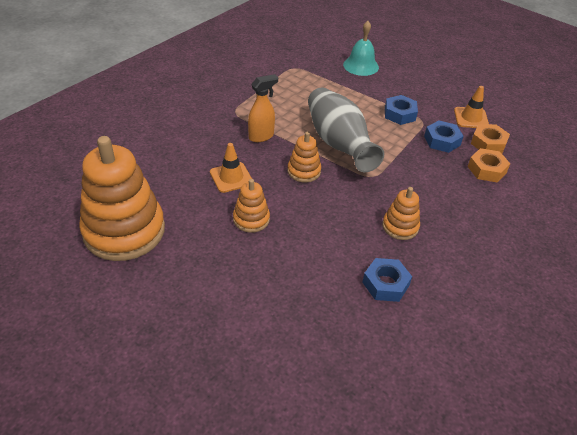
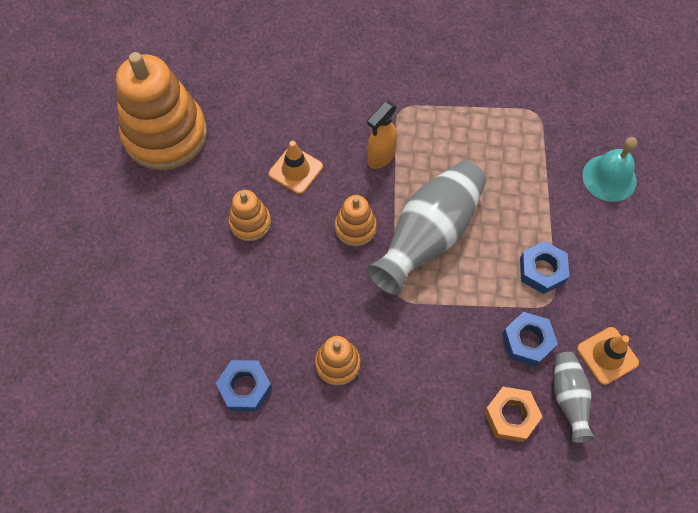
camera: 60 degrees right, 20 degrees up
orange spray bottle [248,74,278,142] -> orange spray bottle turned 105 degrees clockwise [367,101,397,169]
orange nut [471,124,510,153] -> grey vase [554,352,595,443]

